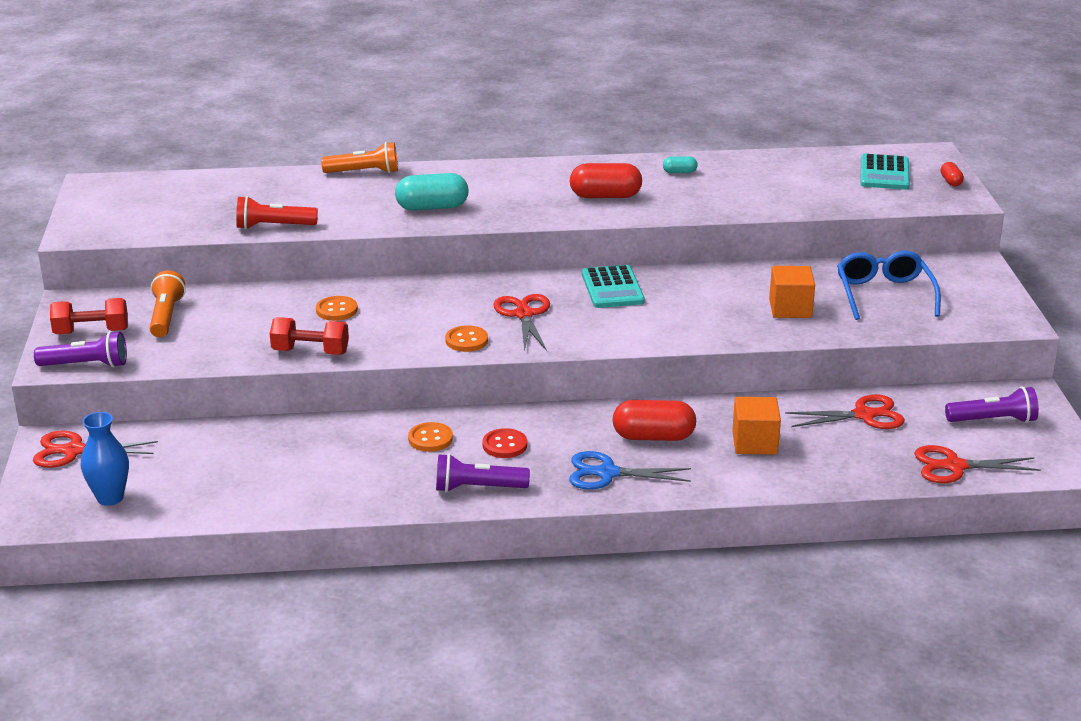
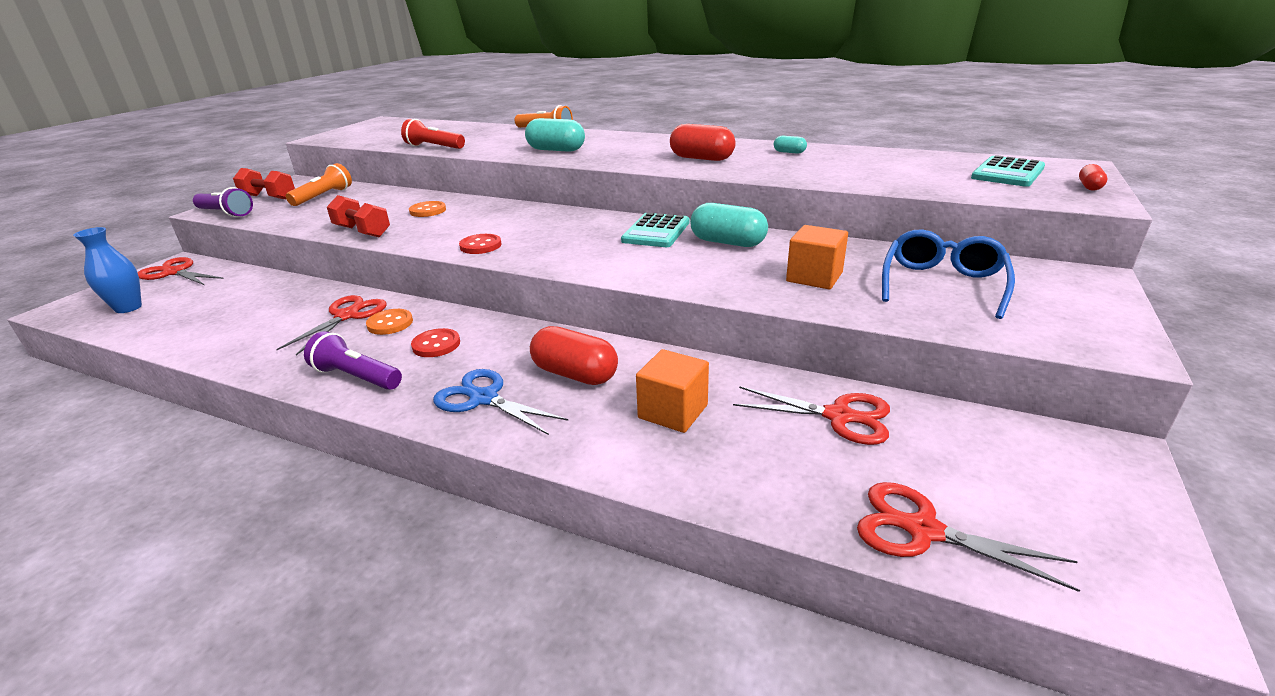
camera: 30 degrees right, 0 degrees up
orange button [445,325,488,352] -> red button [459,234,501,254]
red scissors [493,294,550,351] -> red scissors moved to [276,295,387,355]
purple flashlight [945,387,1039,423] -> none
none -> turquoise capsule [690,203,768,247]

